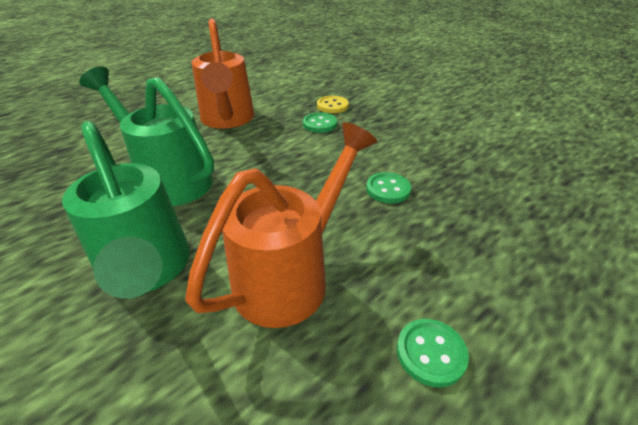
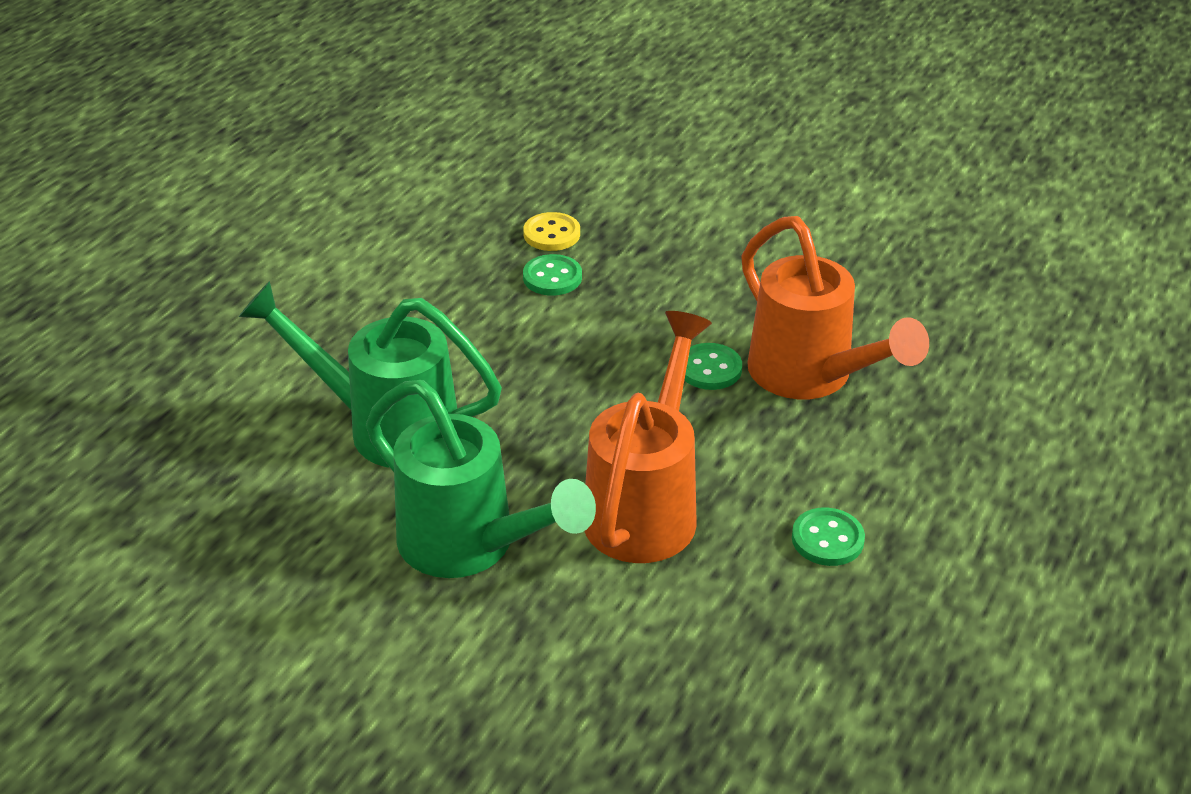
camera: 20 degrees left, 0 degrees up
orange watering can [191,18,254,129] -> orange watering can moved to [741,216,929,399]

